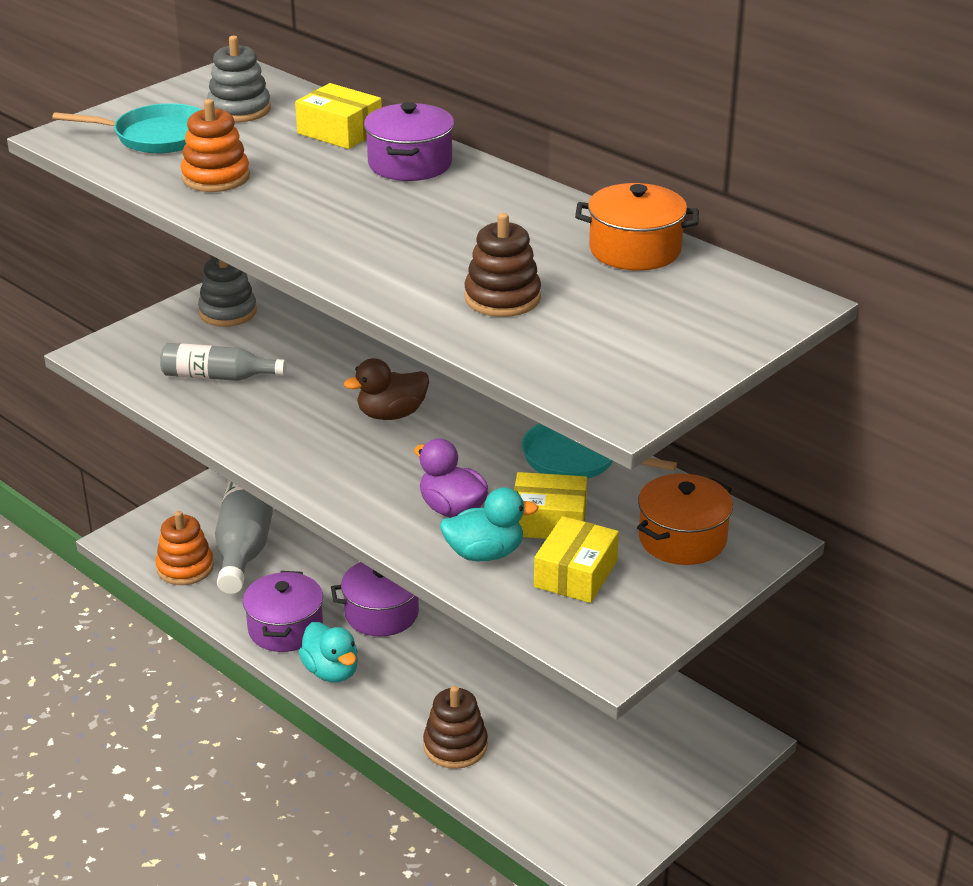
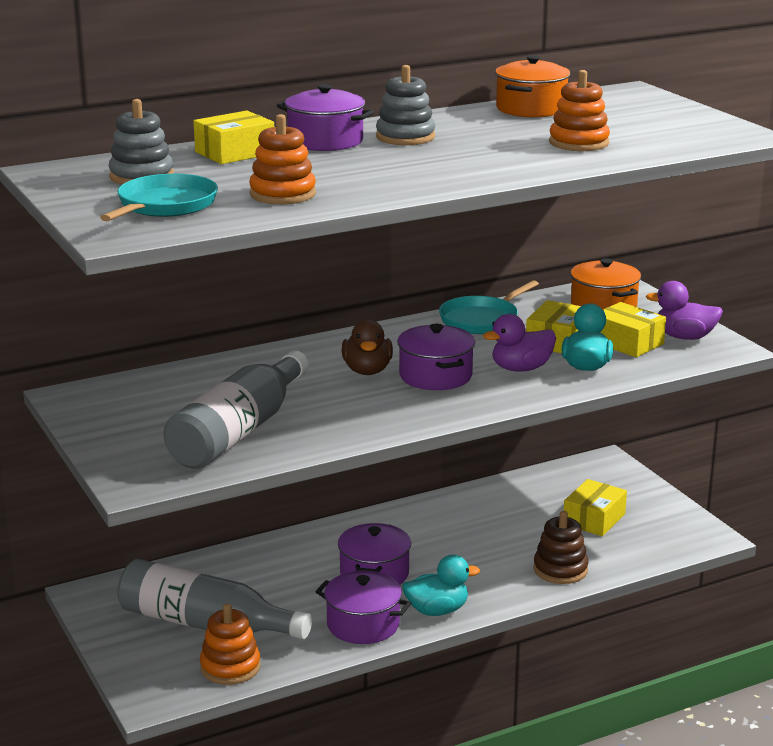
camera: 70 degrees left, 10 degrees down
grey bottle [160,343,286,381] -> grey bottle [163,350,309,469], size x1.71
grey stacking toy [198,257,257,327] -> grey stacking toy moved to [376,65,435,145]
brown stacking toy [465,213,541,317] -> orange stacking toy [549,70,610,151]
none -> purple pot [397,324,475,390]
none -> yellow box [564,479,627,536]
none -> purple duck [646,281,723,340]

